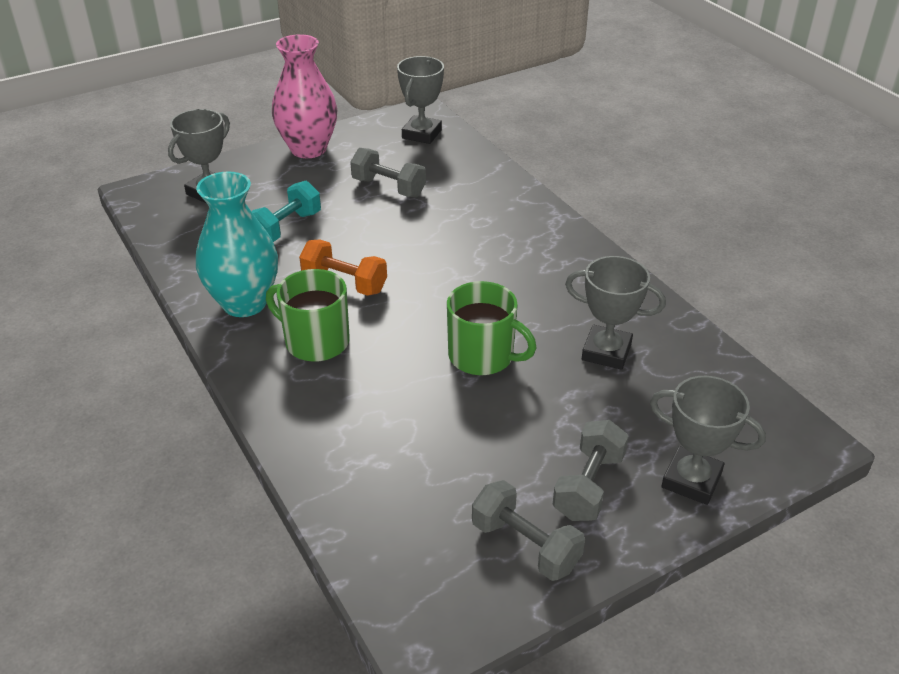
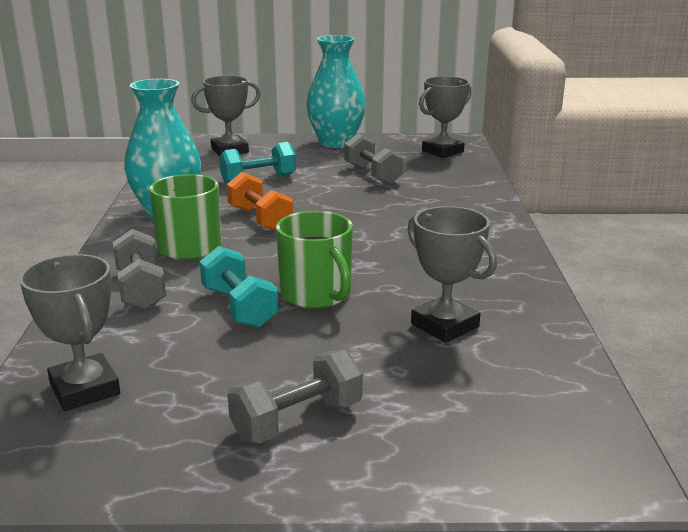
camera: 30 degrees right, 15 degrees down
pink vase [272,34,337,158] -> turquoise vase [306,35,366,148]
grey dumbbell [472,480,585,581] -> grey dumbbell moved to [113,229,166,310]
grey trophy [650,376,766,505] -> grey trophy moved to [19,254,120,411]
none -> turquoise dumbbell [200,246,278,328]

